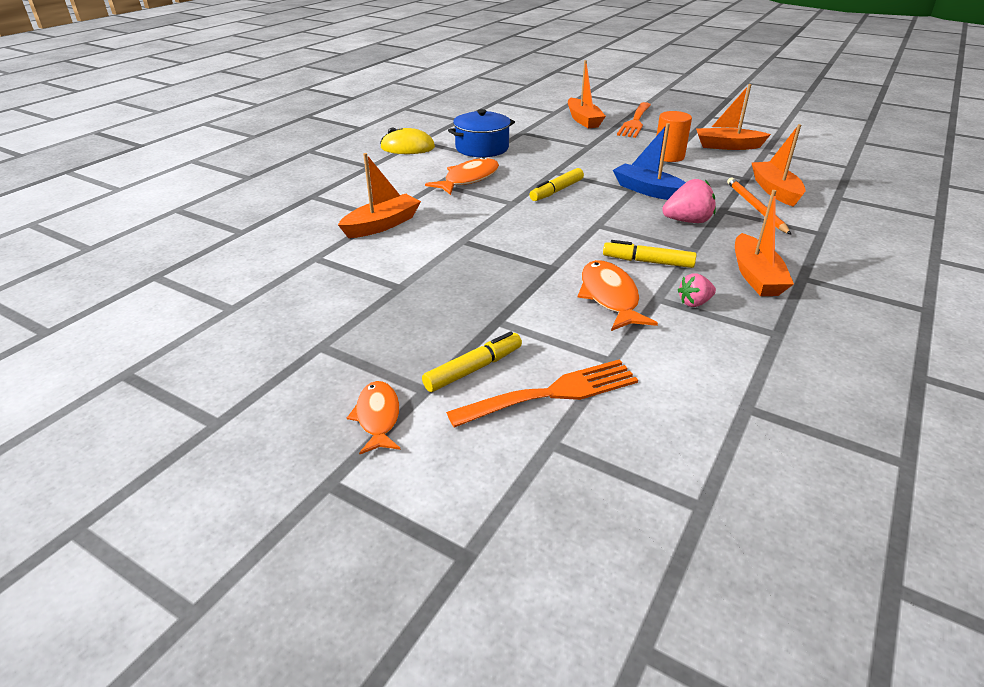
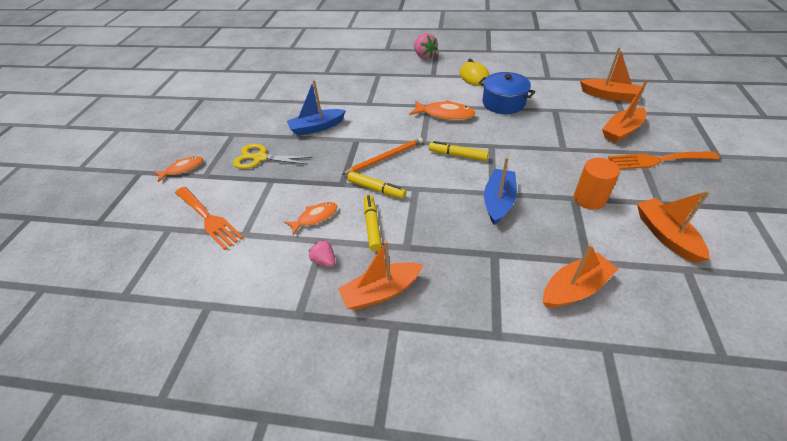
camera: 70 degrees right, 10 degrees up
orange boat [338,153,421,238] -> orange boat moved to [580,47,641,102]
yellow marker [422,331,522,392] -> yellow marker moved to [347,171,406,199]
orange fish [578,260,658,331] -> orange fish [284,202,337,235], size x0.66
pink strawberry [662,179,716,223] -> pink strawberry moved to [414,33,438,59]
orange pencil [727,177,791,235] -> orange pencil moved to [342,137,423,175]
none -> yellow scissors [233,144,313,169]
none -> blue boat [287,80,346,136]

